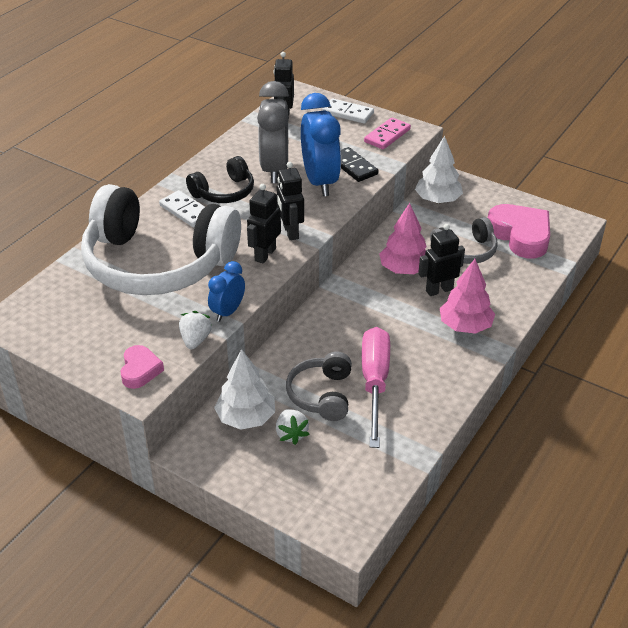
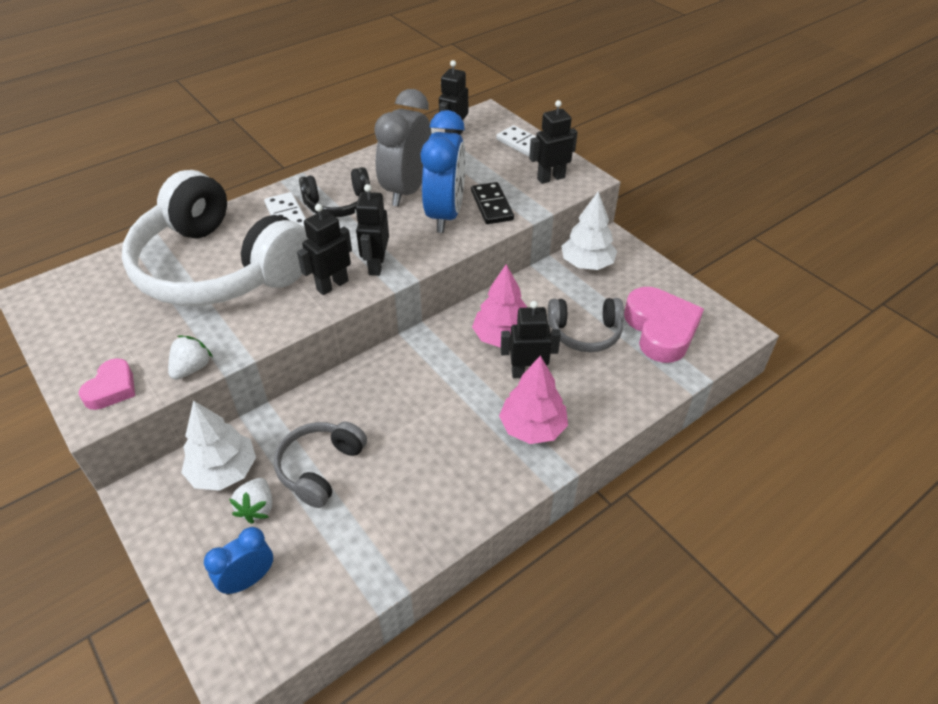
camera: 20 degrees right, 5 degrees up
blue clock [208,261,245,322] -> blue clock moved to [204,527,273,595]
pink screwdriver [362,327,390,448] -> none
pink domino [364,117,411,149] -> black robot [529,100,578,184]

